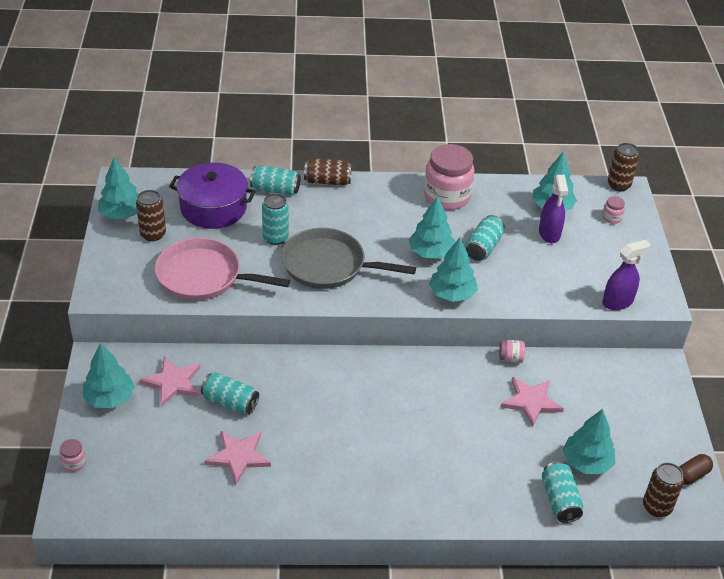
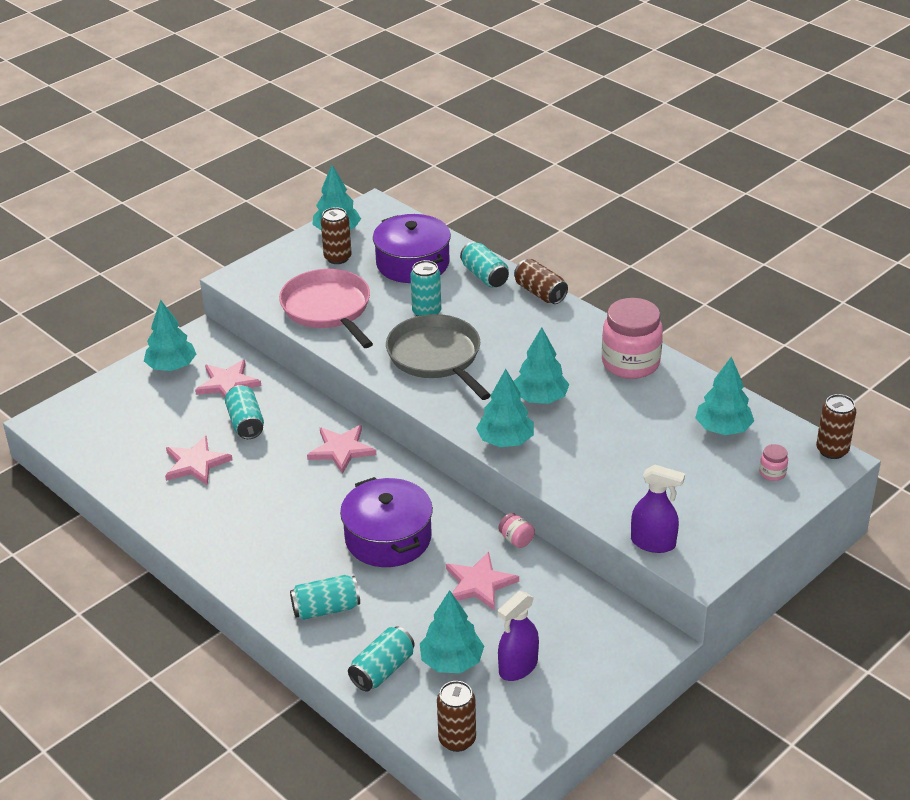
camera: 50 degrees right, 5 degrees down
pink jar [59,439,86,472] -> none
turquoise can [465,215,505,261] -> turquoise can moved to [290,575,360,620]
purple spray bottle [539,175,568,243] -> purple spray bottle moved to [498,591,539,681]
brown capsule [679,454,713,485] -> none
none -> pink star [307,425,376,474]
none -> purple pot [340,477,433,567]

